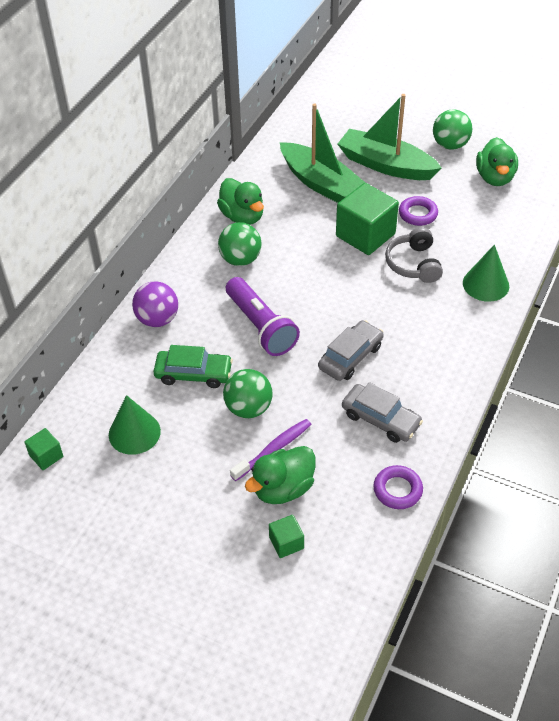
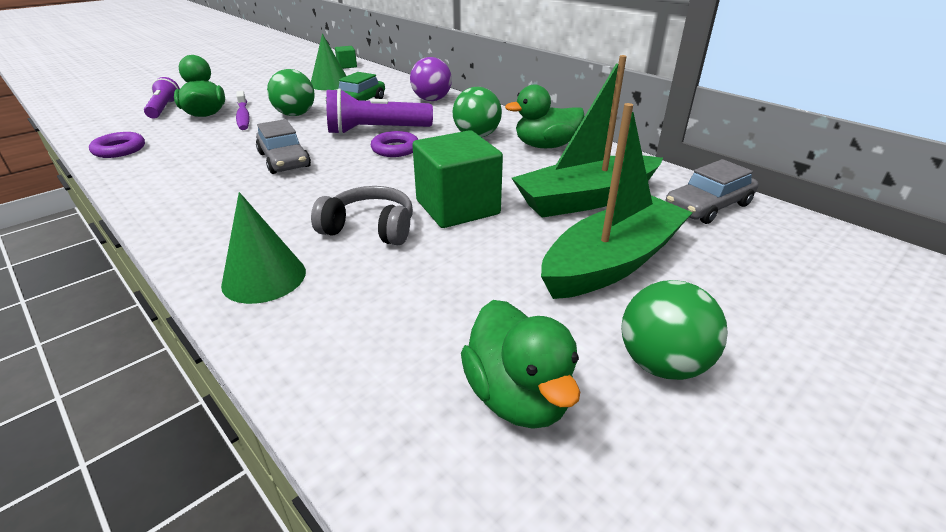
camera: 110 degrees right, 15 degrees down
green cube [269,515,304,558] -> purple flashlight [144,77,180,119]
grey car [342,382,423,443] -> grey car moved to [665,159,758,224]
purple ring [399,196,438,226] -> purple ring moved to [371,131,418,157]
green duck [476,137,518,186] -> green duck turned 135 degrees counterclockwise [461,300,580,429]

